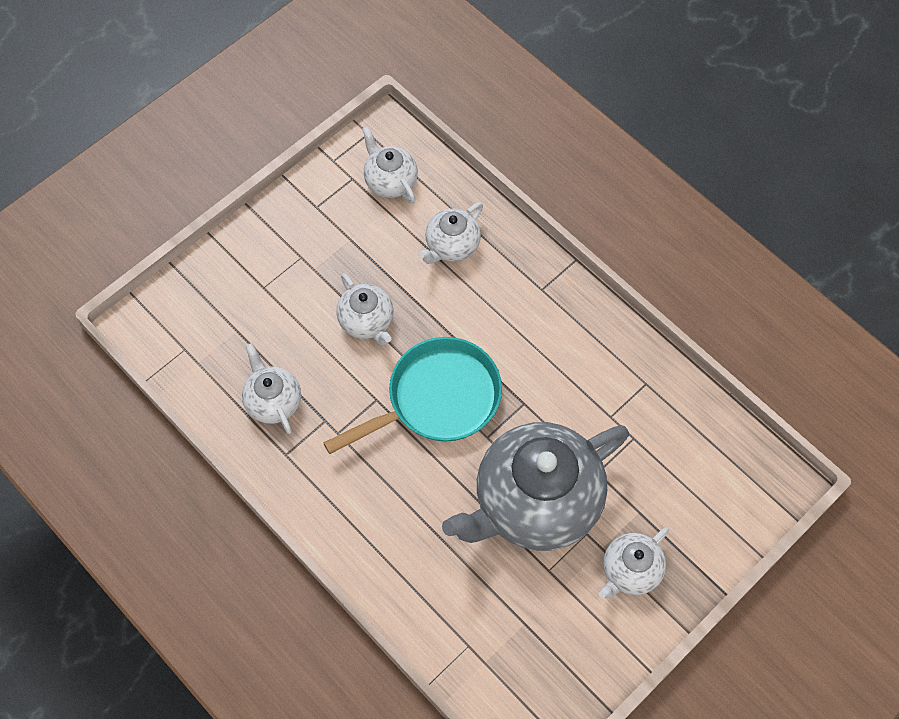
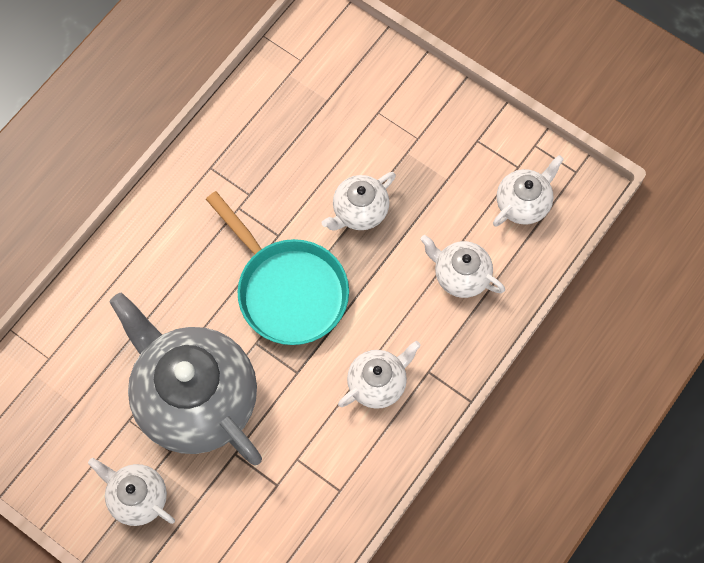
camera: 80 degrees right, 5 degrees up
white teapot [242,343,301,434] -> white teapot moved to [338,341,421,409]

